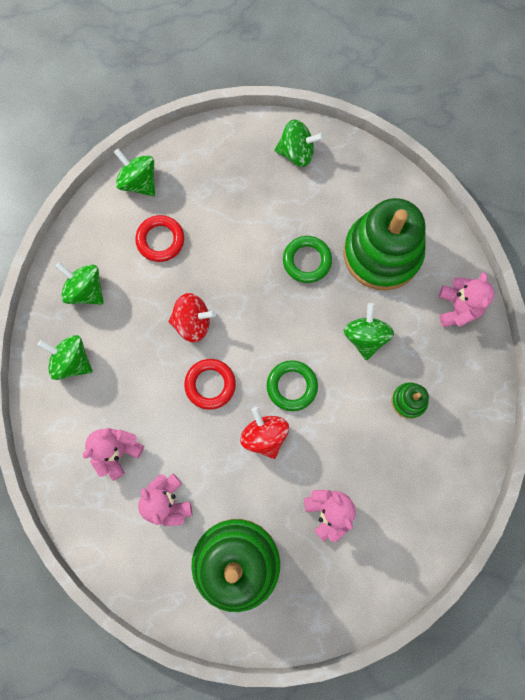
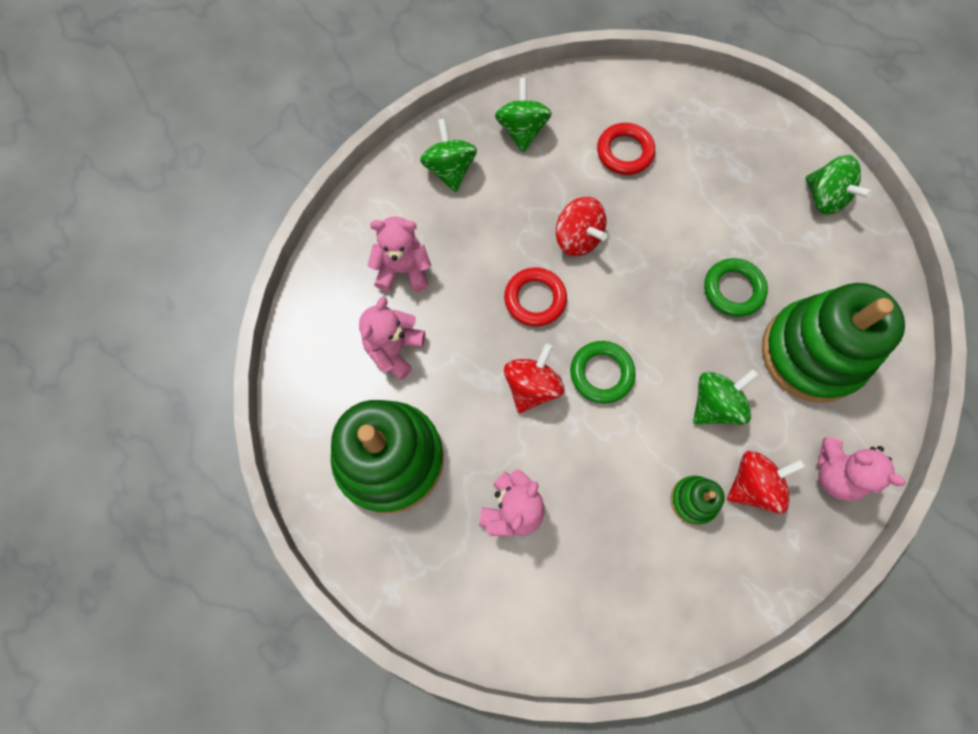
camera: 50 degrees right, 5 degrees down
green spinning top [114,148,155,196] -> none
pink teddy bear [439,272,495,327] -> pink teddy bear turned 75 degrees clockwise [817,437,905,501]
none -> red spinning top [727,451,806,514]

